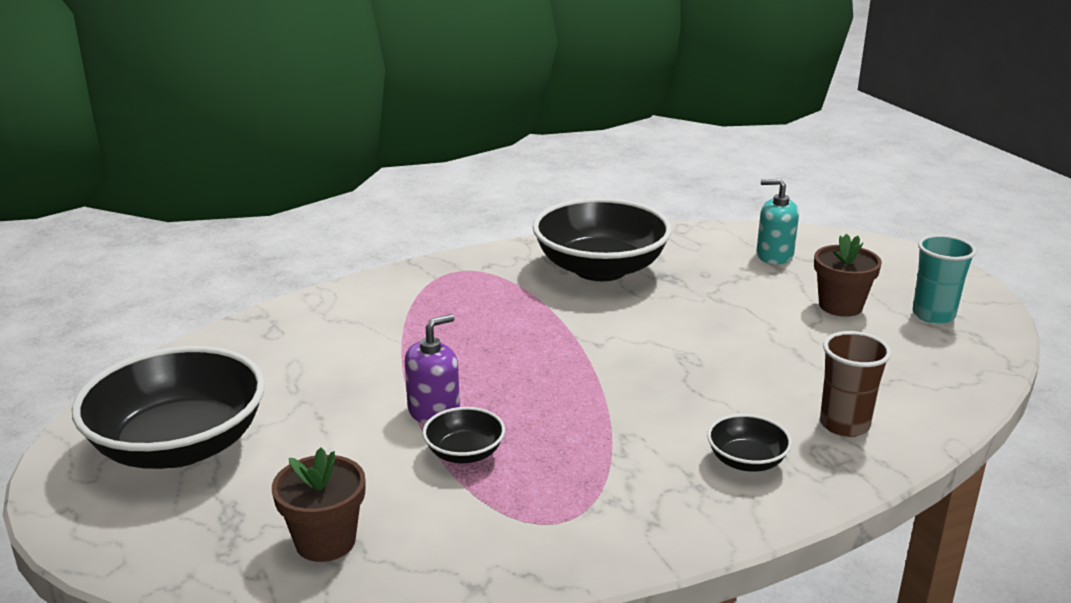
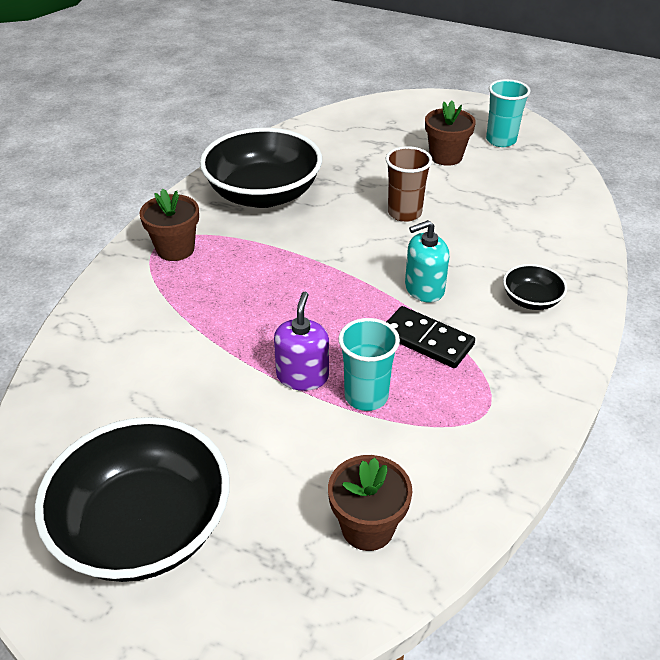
camera: 40 degrees left, 15 degrees up
black bowl [423,407,505,464] -> turquoise cup [338,318,400,411]
turquoise soap dispenser [756,179,799,264] -> turquoise soap dispenser moved to [405,220,449,303]
brown cup [820,331,891,437] -> brown cup moved to [386,146,432,222]
none -> brown flower pot [139,188,199,261]
none -> black domino [387,306,475,368]

